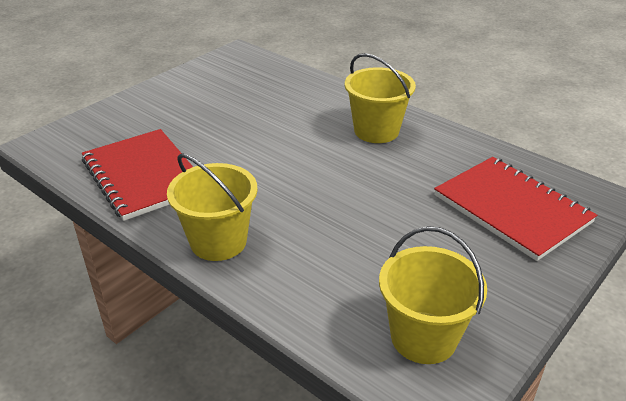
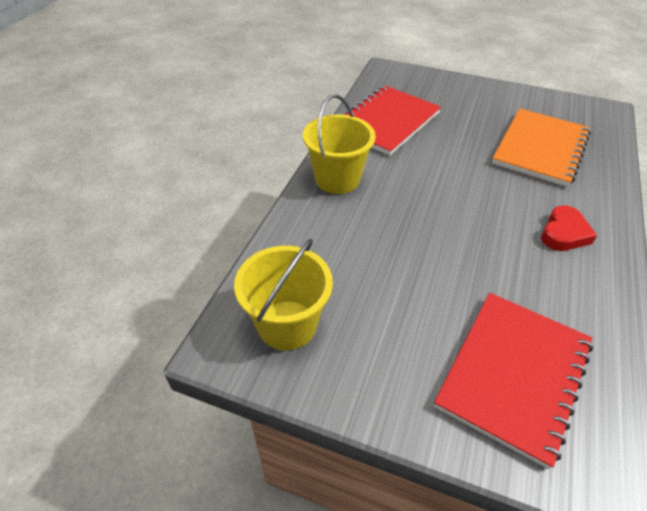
camera: 70 degrees right, 10 degrees up
yellow bucket [345,53,416,143] -> red heart [541,206,597,251]
none -> orange notebook [492,109,591,187]

